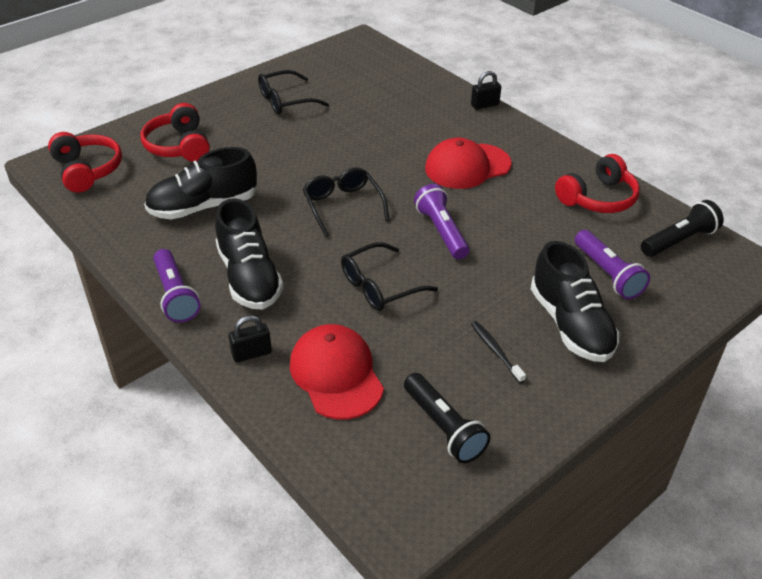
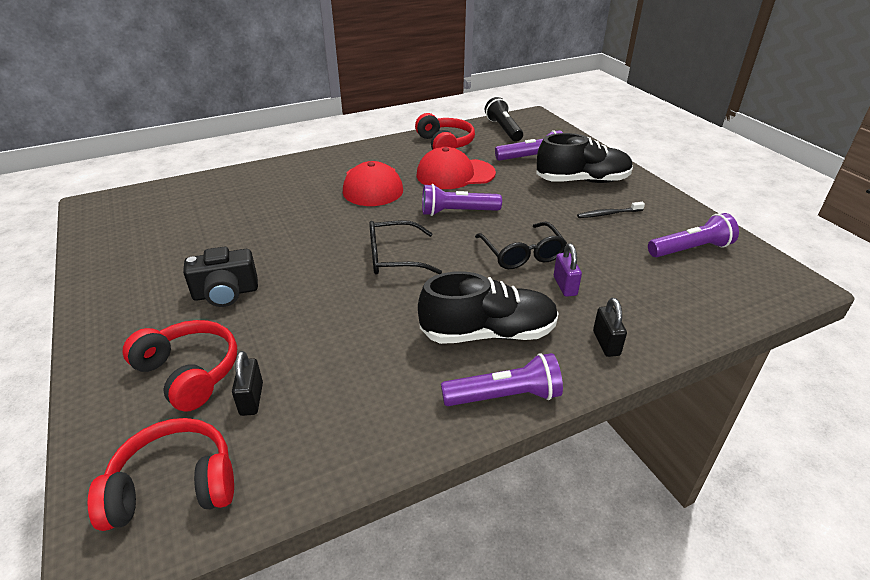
camera: 75 degrees left, 5 degrees down
red headphones [141,103,210,162] -> red headphones turned 135 degrees counterclockwise [123,320,237,412]
black shoe [144,147,257,219] -> none
black glasses [258,70,329,114] -> none
red cap [290,324,384,420] -> red cap moved to [417,147,496,189]
black flashlight [404,373,490,463] -> purple flashlight [648,213,739,257]
black padlock [471,71,501,109] -> black padlock moved to [232,351,263,416]
none -> black camera [183,247,258,307]
none -> purple padlock [554,243,582,297]

